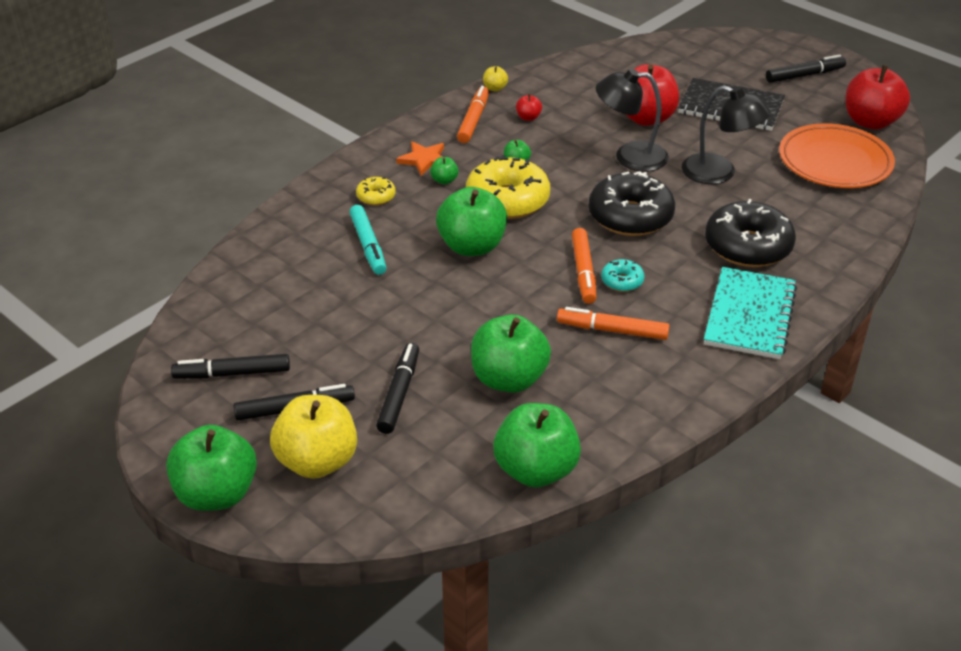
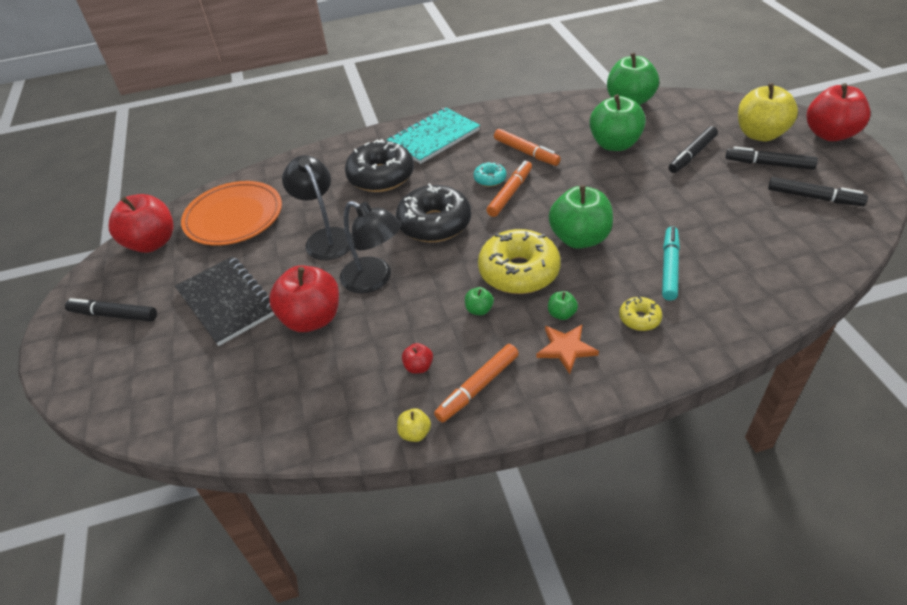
camera: 145 degrees left, 5 degrees up
green apple [166,425,257,511] -> red apple [807,83,871,141]

